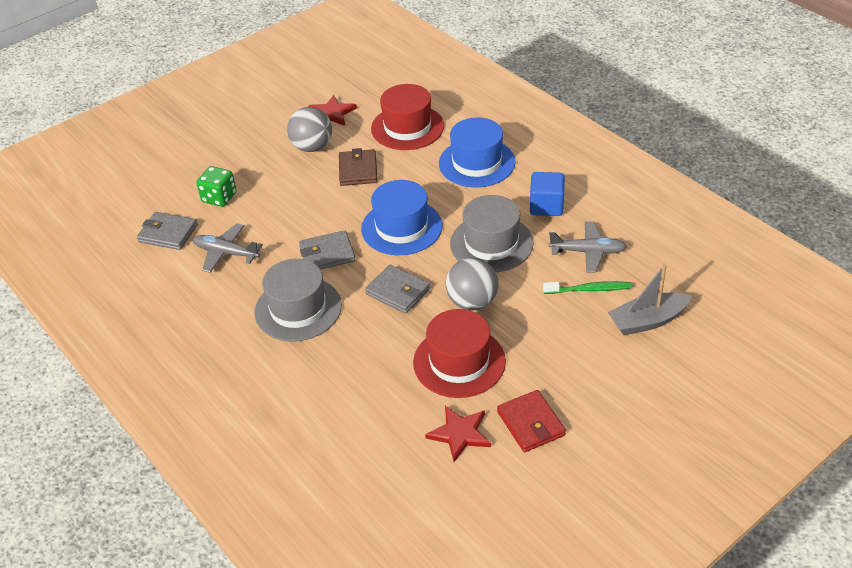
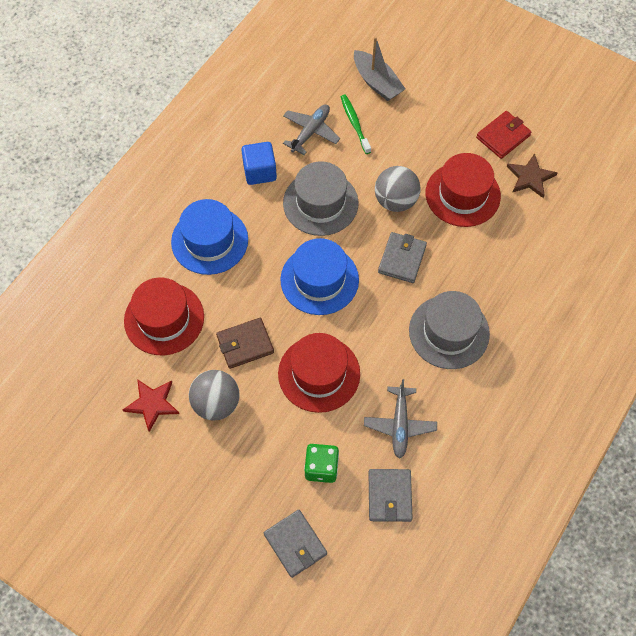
camera: 110 degrees left, 20 degrees up
grey wallet [299,230,356,270] -> grey wallet moved to [264,510,327,578]
red star [425,406,491,462] -> brown star [507,154,557,198]
grey plane [549,222,627,273] -> grey plane turned 45 degrees clockwise [283,104,340,155]
none -> red hat [278,333,360,413]

